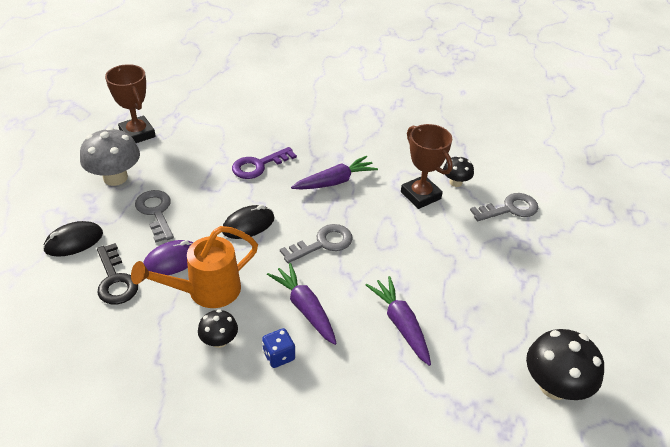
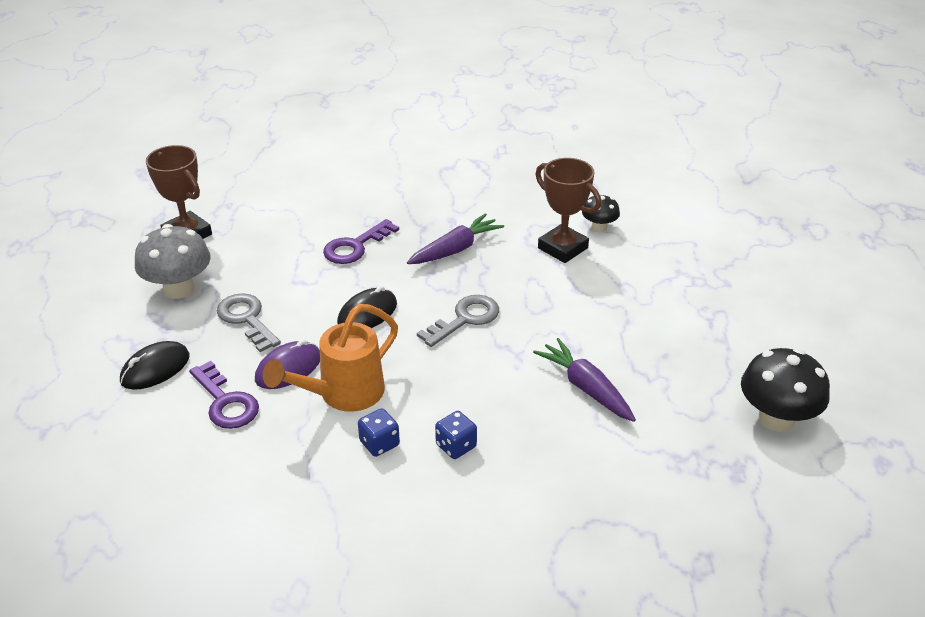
camera: 10 degrees left, 5 degrees down
black key [97,243,138,305] -> purple key [189,361,259,429]
black mushroom [198,309,238,348] -> blue dice [358,408,400,457]
purple carrot [267,263,337,345] -> none
grey key [470,193,539,221] -> none

